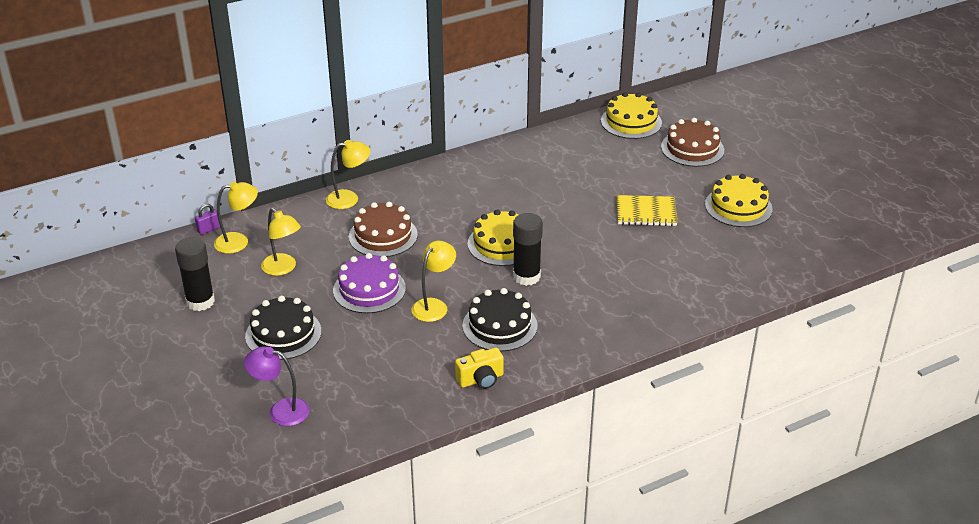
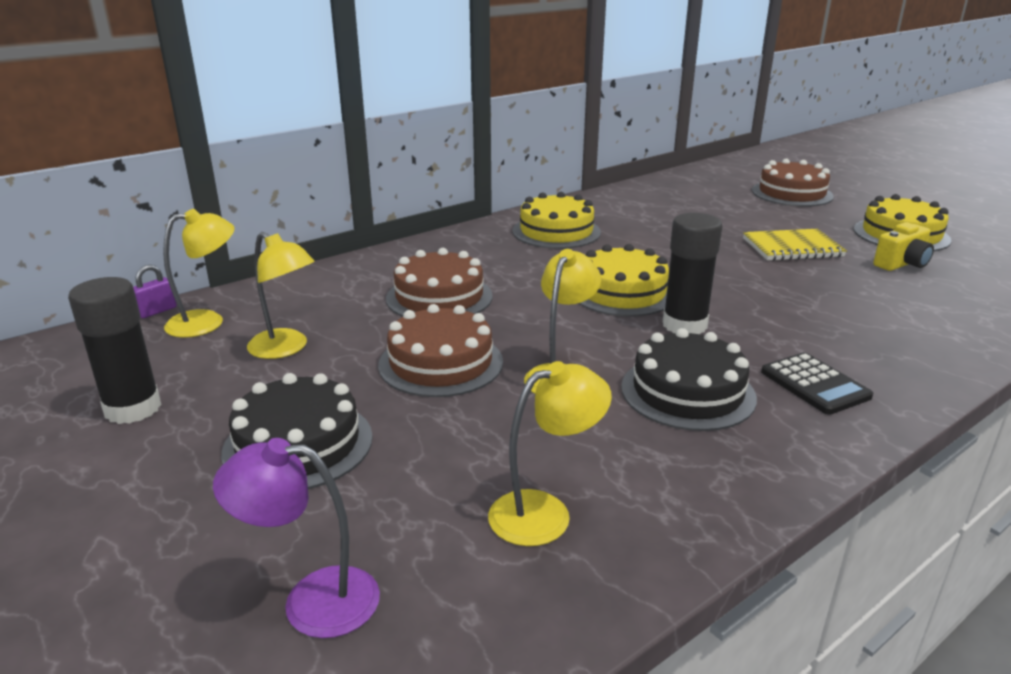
camera: 10 degrees left, 10 degrees down
yellow lamp [326,140,370,209] -> yellow lamp moved to [488,361,612,546]
purple cake [333,253,406,313] -> brown cake [378,304,503,397]
yellow camera [455,347,504,389] -> yellow camera moved to [873,222,934,271]
yellow cake [601,92,662,139] -> yellow cake moved to [512,192,601,249]
none -> black calculator [761,352,873,415]

